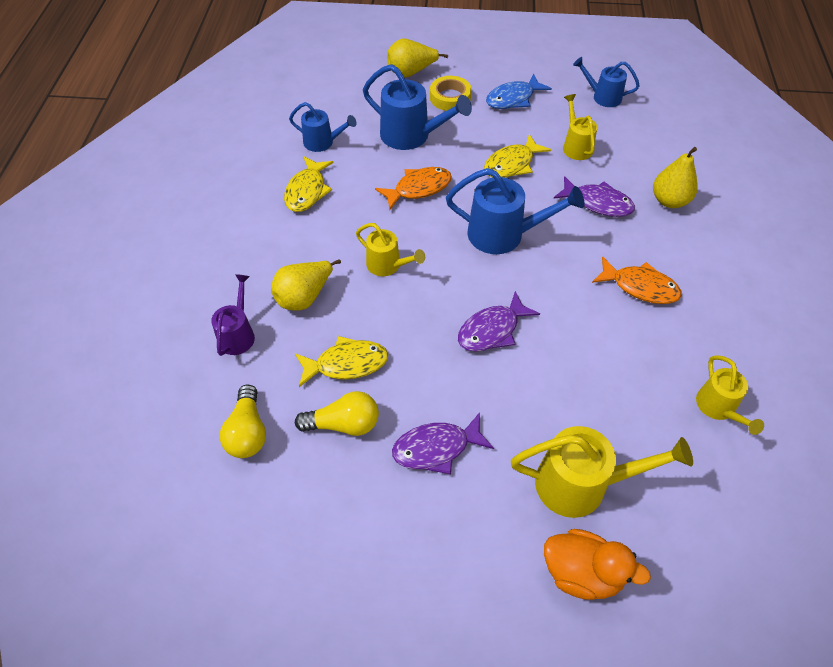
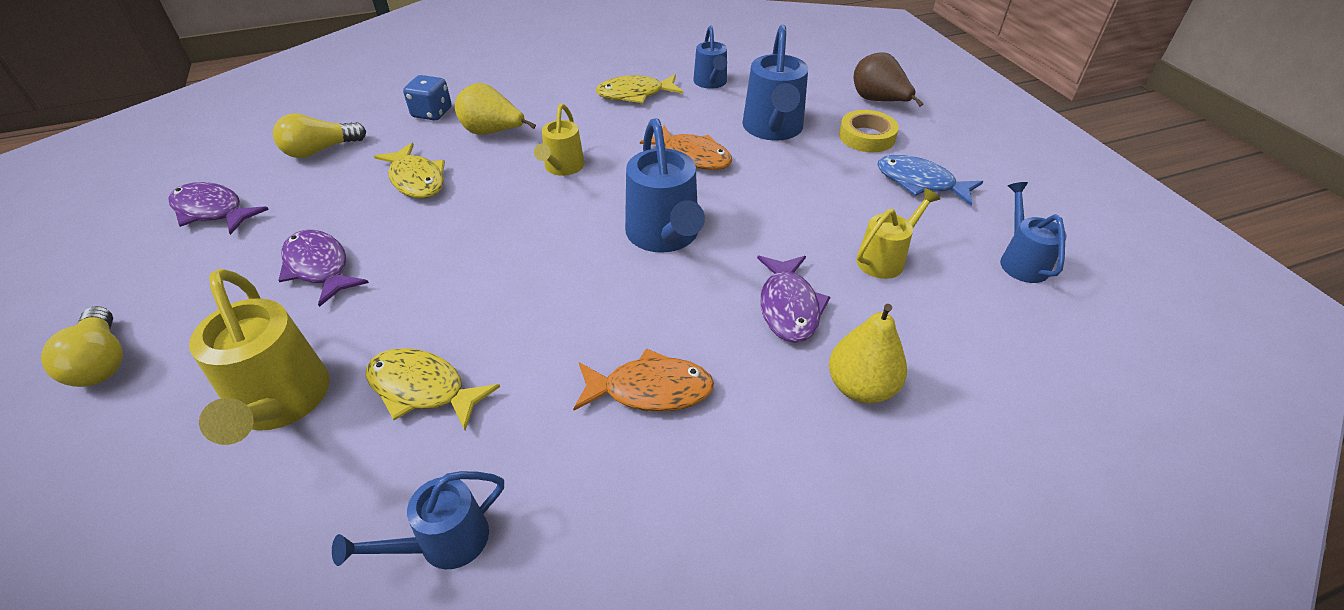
camera: 65 degrees right, 10 degrees down
purple watering can [211,274,255,356] -> blue dice [403,75,452,120]
yellow light bulb [295,391,379,436] -> yellow light bulb moved to [41,306,123,387]
yellow pear [387,38,448,78] -> brown pear [854,52,923,107]
purple fish [458,291,540,351] -> purple fish moved to [168,182,269,235]
yellow fish [484,134,551,178] -> yellow fish moved to [366,348,500,430]
orange duck [544,529,651,600] -> none
orange fish [592,256,682,304] -> orange fish turned 90 degrees counterclockwise [573,348,714,412]
yellow watering can [696,355,764,435] -> blue watering can [332,471,504,569]

